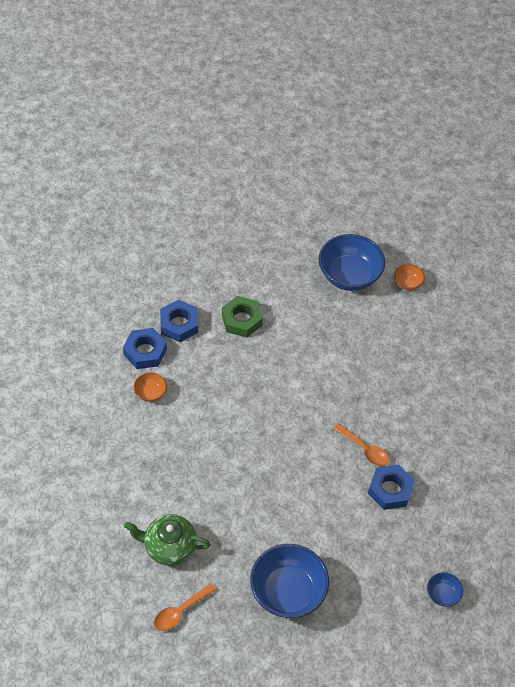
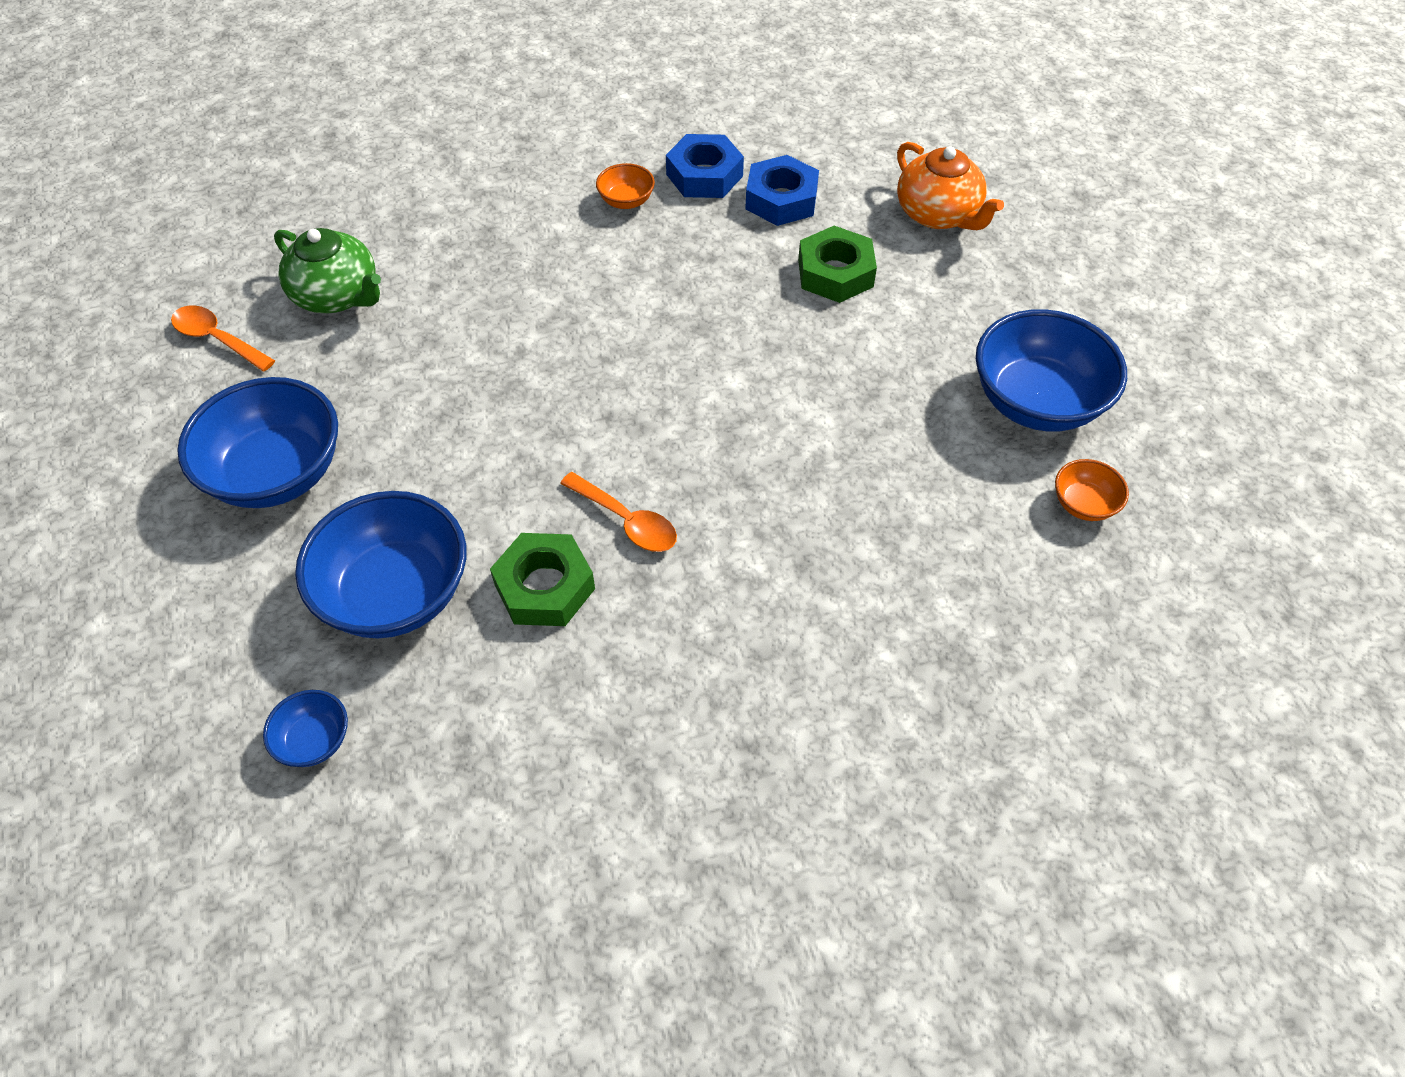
camera: 75 degrees right, 0 degrees up
green teapot [124,514,211,566] -> green teapot turned 135 degrees clockwise [274,228,381,313]
orange spoon [333,423,389,466] -> orange spoon turned 75 degrees counterclockwise [560,472,677,552]
blue nut [368,465,415,510] -> green nut [490,533,595,626]
none -> blue bowl [295,491,466,638]
none -> orange teapot [897,142,1004,230]

